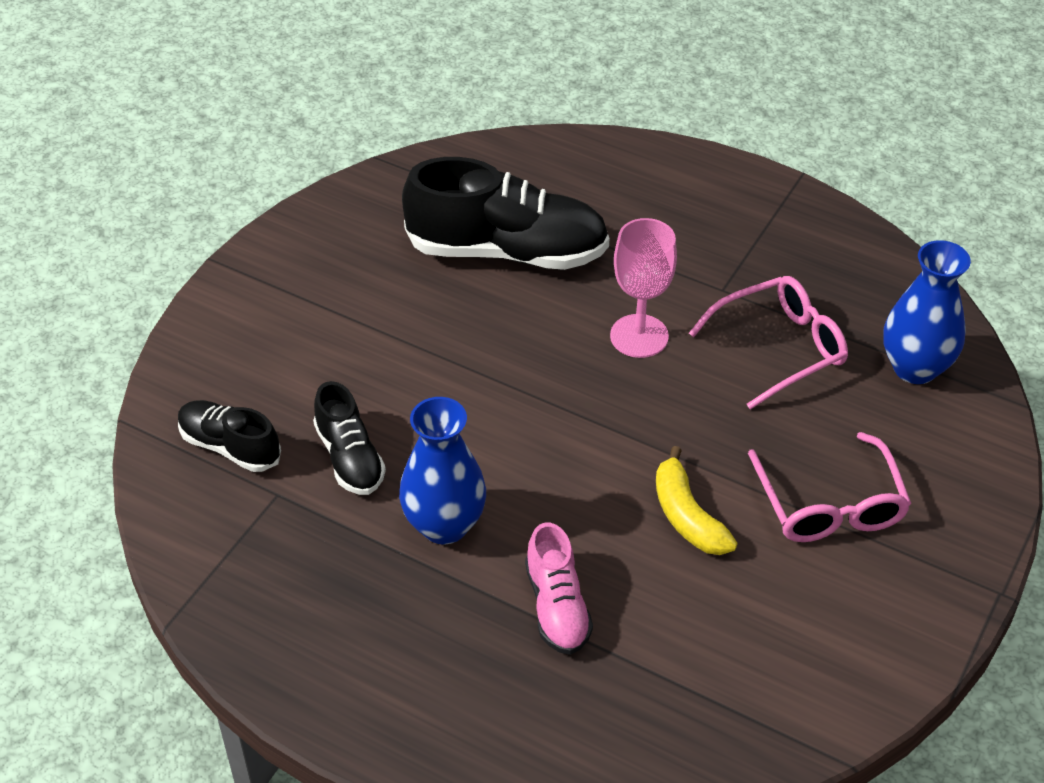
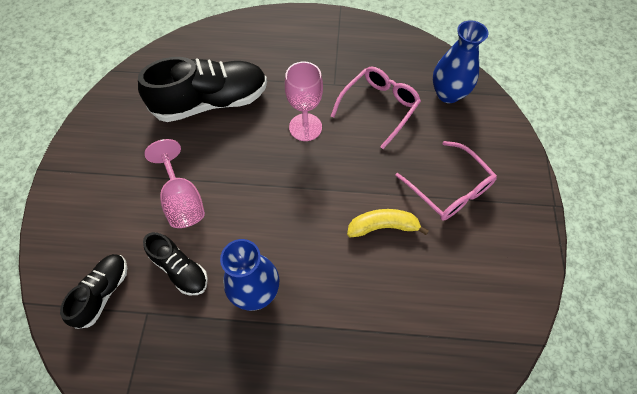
camera: 25 degrees left, 15 degrees up
black shoe [178,400,281,472] -> black shoe turned 105 degrees clockwise [60,254,127,329]
pink shoe [525,523,593,655] -> none
yellow banana [656,446,738,555] -> yellow banana turned 135 degrees clockwise [347,209,429,237]
none -> pink goblet [144,139,205,228]

